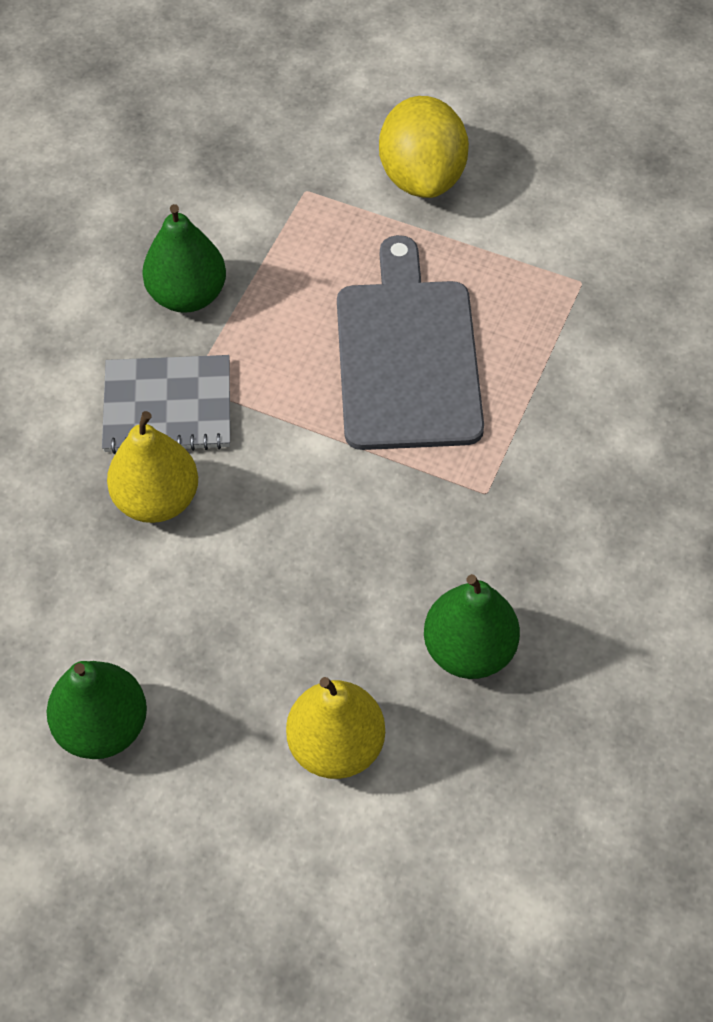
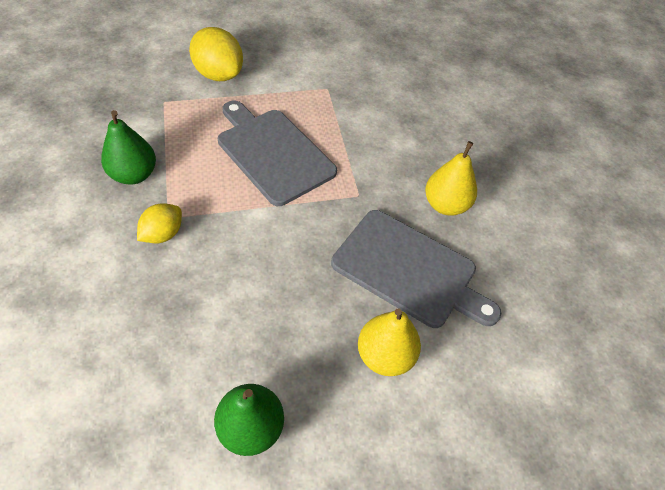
camera: 40 degrees left, 5 degrees down
grey notebook [102,355,230,454] -> yellow lemon [137,203,182,243]
yellow pear [107,411,198,523] -> yellow pear moved to [425,141,477,216]
green pear [424,574,520,679] -> grey cutting board [331,210,501,328]

